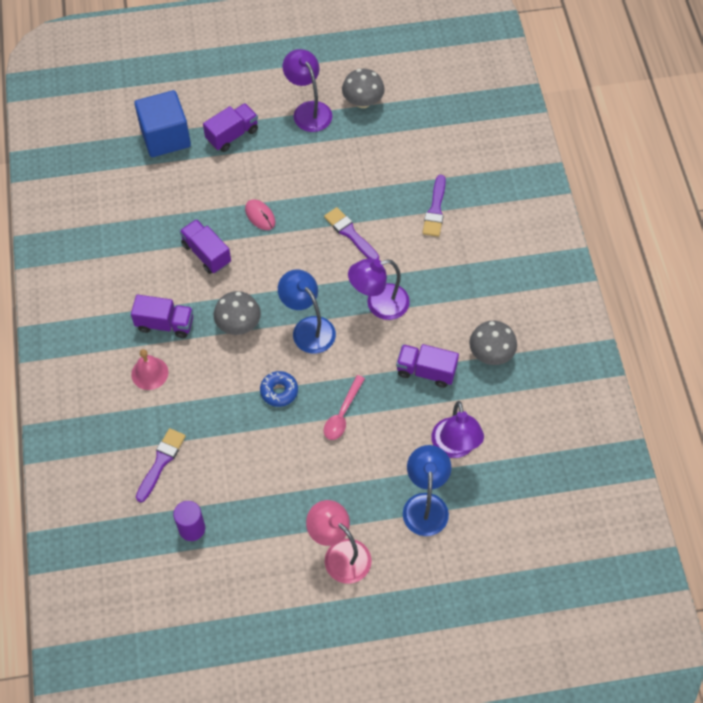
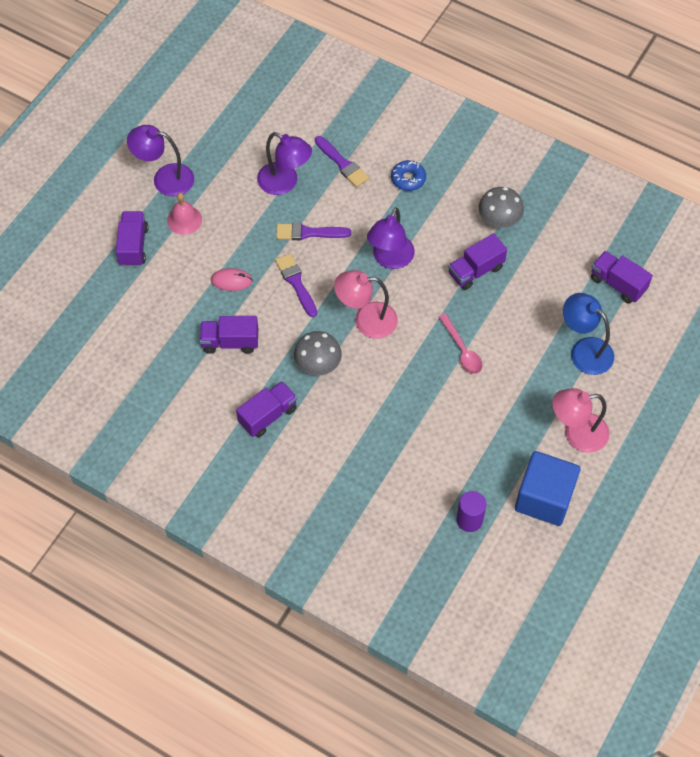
camera: 50 degrees left, 0 degrees up
pink bell [131,349,168,390] -> pink bell moved to [167,193,202,235]
blue cube [134,90,191,157] -> blue cube moved to [515,451,581,526]
purple brush [136,428,186,503] -> purple brush moved to [275,253,317,317]
blue donut [260,371,298,407] -> blue donut moved to [391,160,426,191]
blue lamp [278,269,336,354] -> pink lamp [334,270,398,339]
grey mushroom [342,69,385,108] -> none
purple lamp [431,401,484,458] -> purple lamp moved to [257,132,312,195]
none -> purple truck [591,251,653,303]

